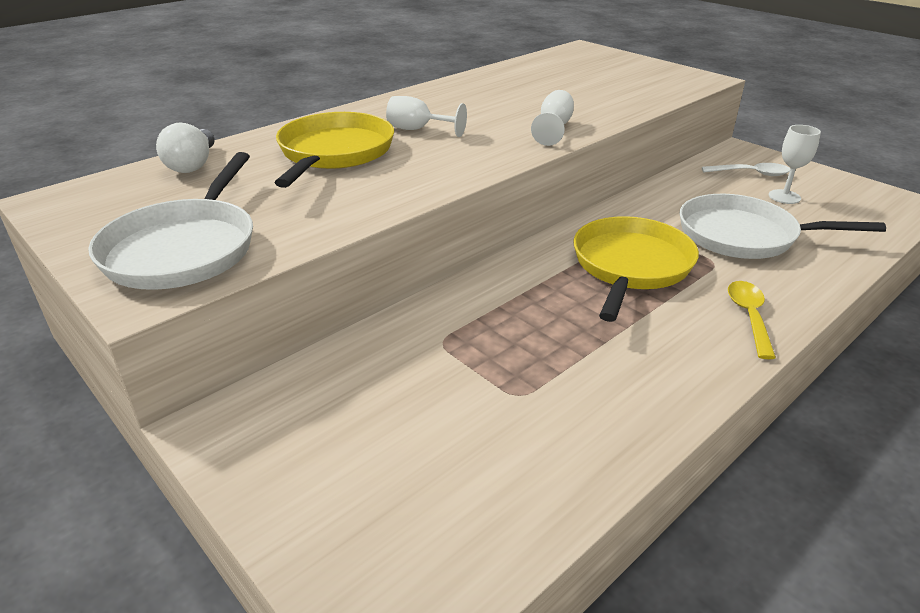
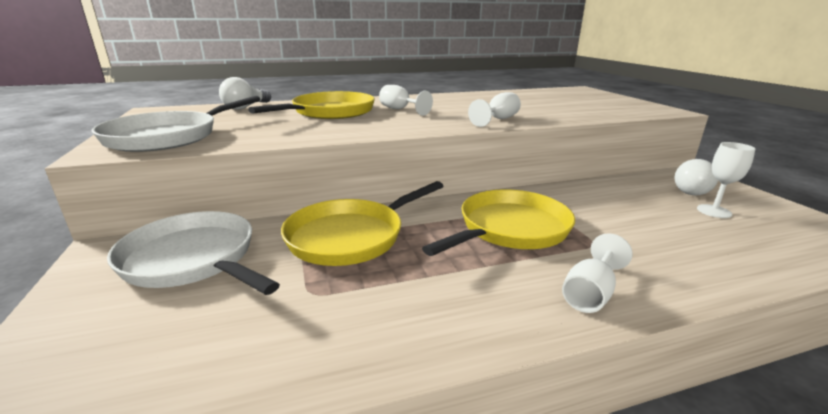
camera: 25 degrees right, 10 degrees down
white pan [680,194,886,259] -> white pan moved to [107,211,280,295]
white spoon [702,163,790,176] -> white light bulb [674,159,718,195]
yellow spoon [728,281,776,359] -> white goblet [562,233,633,313]
none -> yellow pan [281,181,443,266]

